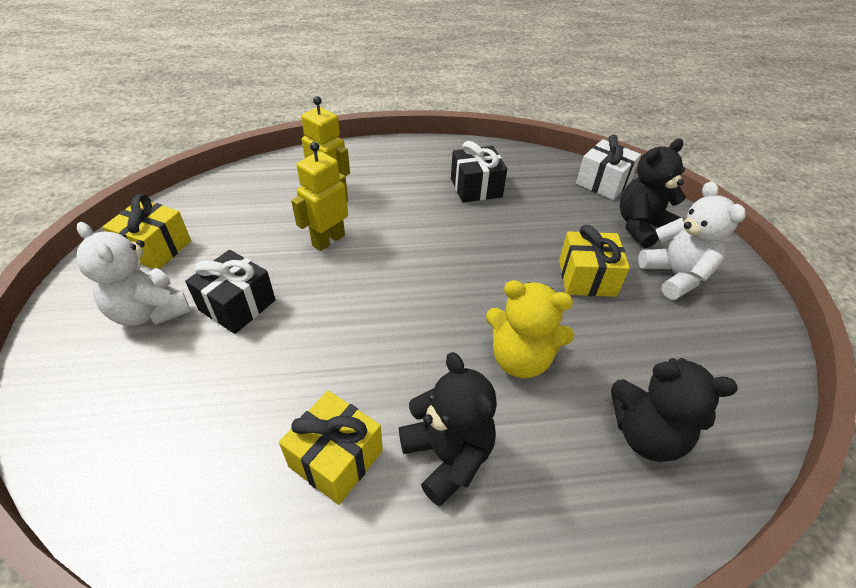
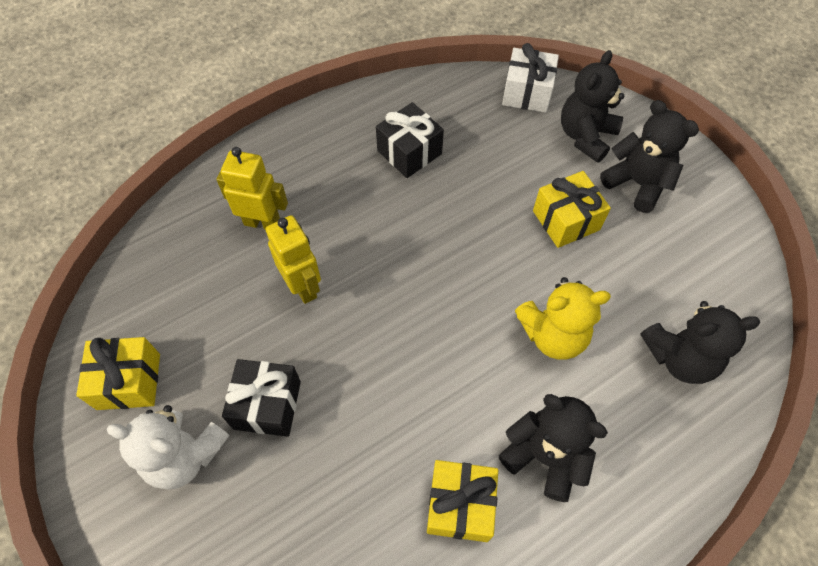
camera: 25 degrees left, 15 degrees up
yellow robot [291,142,348,251] -> yellow robot turned 135 degrees clockwise [265,215,321,304]
white teddy bear [638,181,746,300] -> black teddy bear [600,100,699,213]

